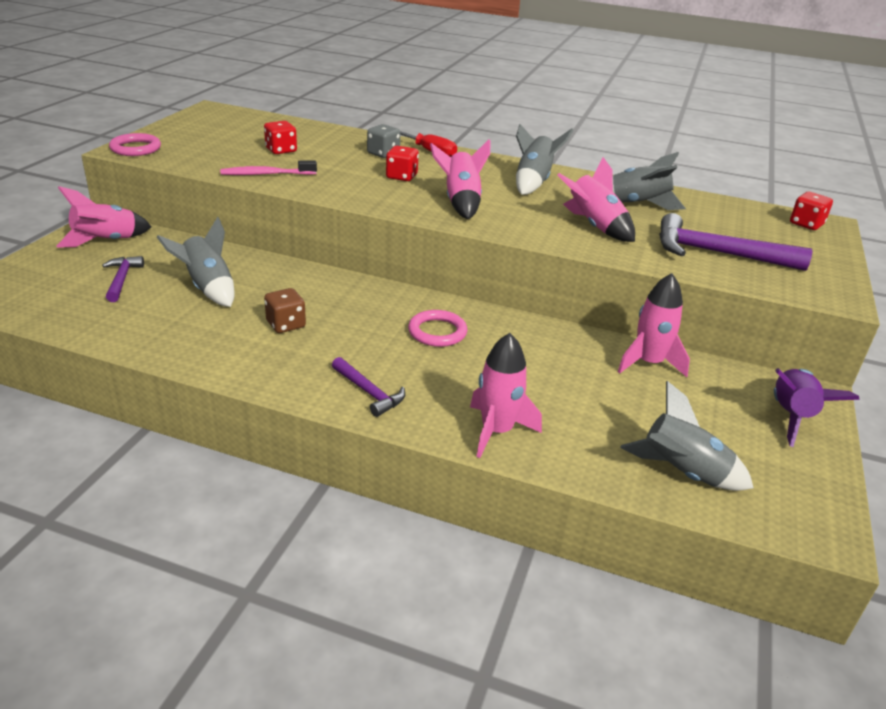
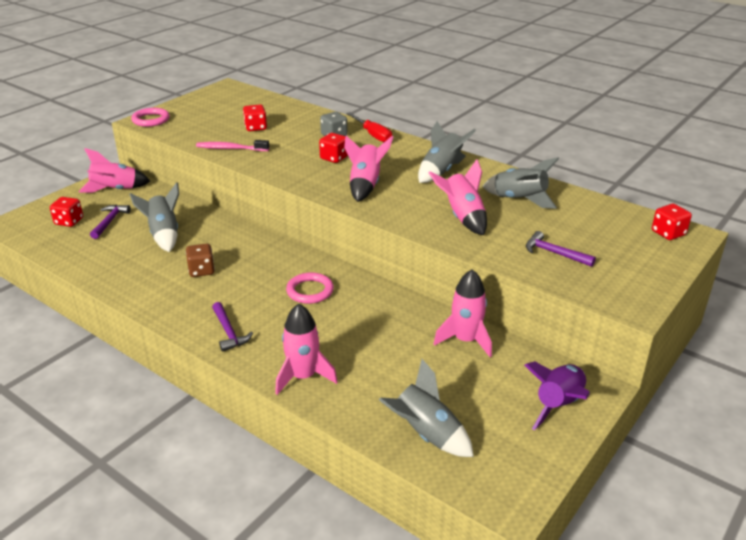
camera: 20 degrees right, 0 degrees up
purple hammer [659,213,813,271] -> purple hammer [526,231,596,267], size x0.55
none -> red dice [50,197,83,227]

